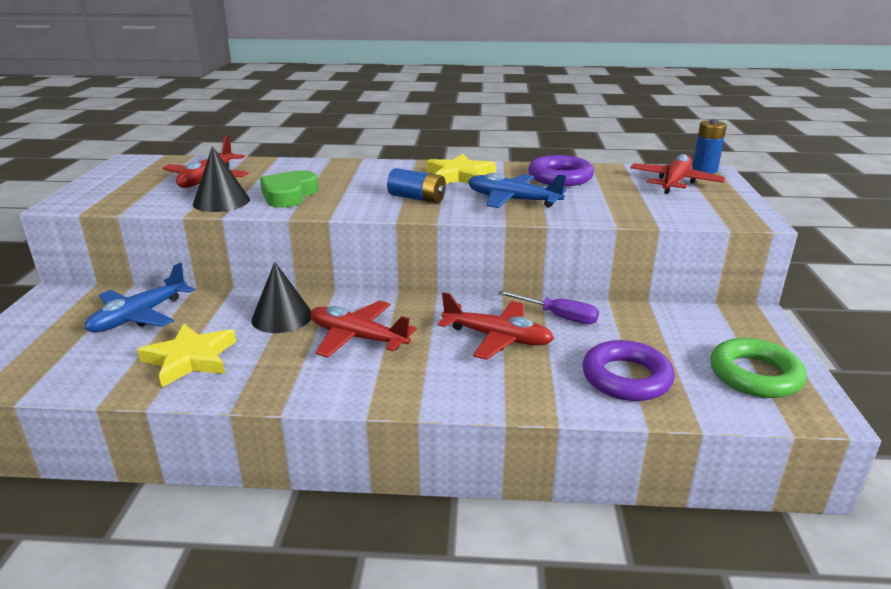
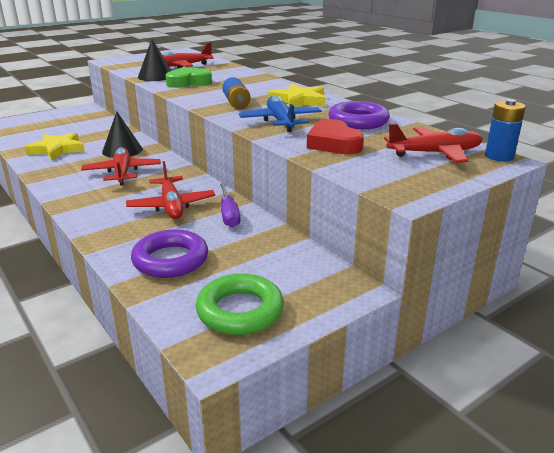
camera: 50 degrees right, 0 degrees up
blue plane [85,263,195,332] -> none
none -> red heart [307,119,364,154]

